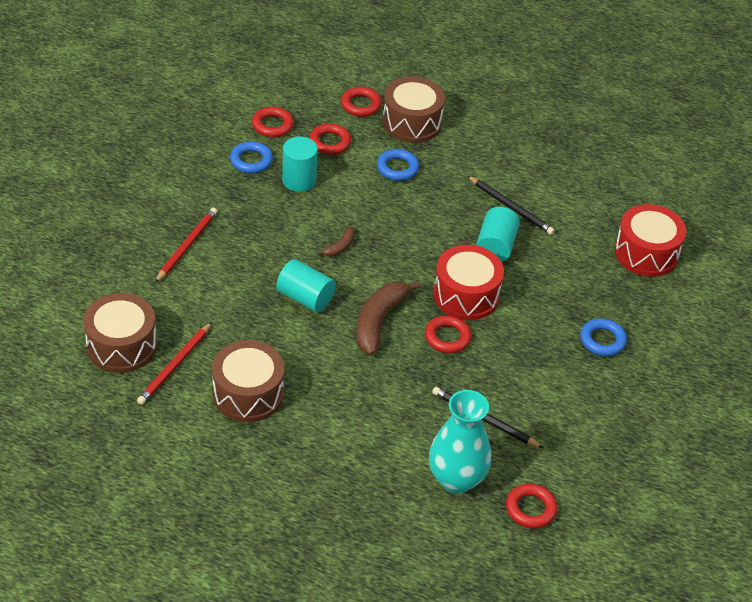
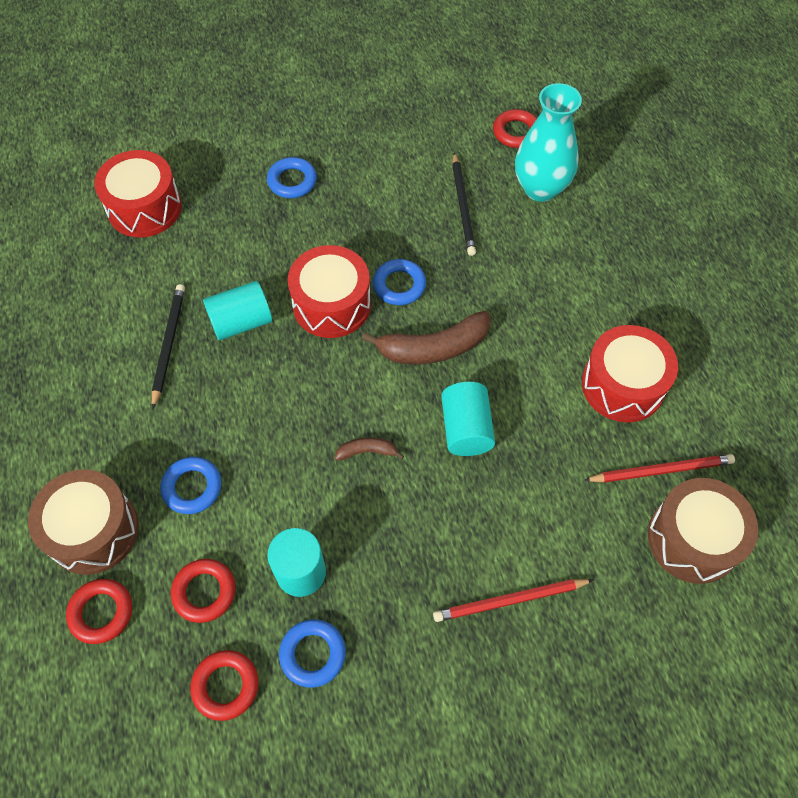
camera: 125 degrees left, 15 degrees up
brown drum [212,340,285,422] -> red drum [582,325,678,422]
red ring [425,315,472,353] -> blue ring [373,259,426,305]

